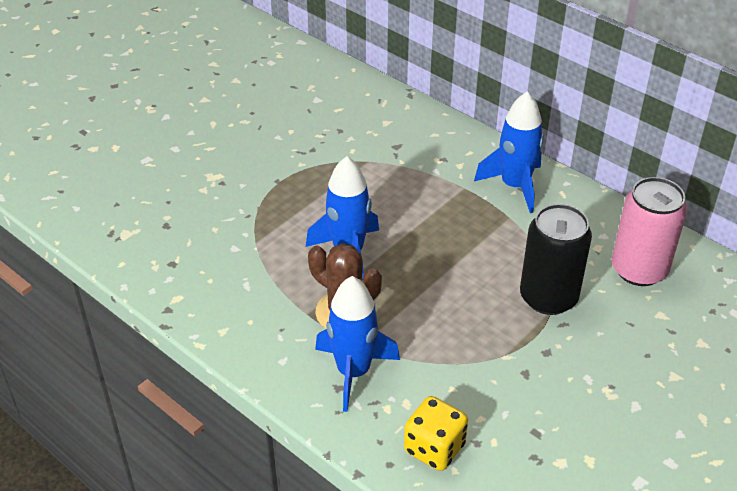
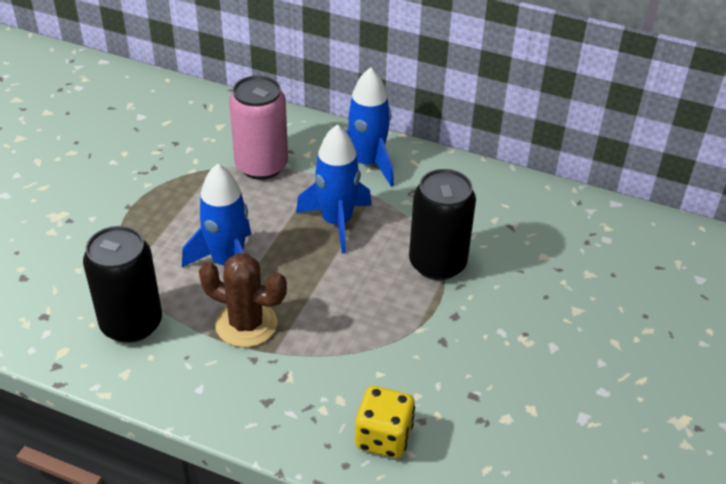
camera: 20 degrees left, 0 degrees up
blue rocket [315,276,400,412] -> blue rocket moved to [296,124,372,253]
pink can [612,177,687,286] -> pink can moved to [229,75,288,180]
none -> black can [83,226,162,343]

